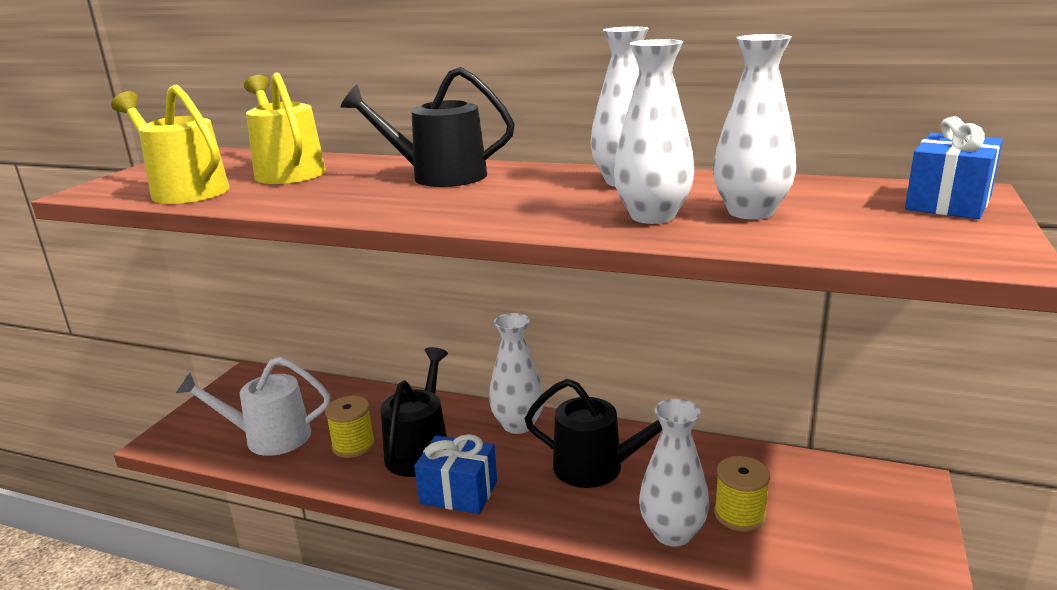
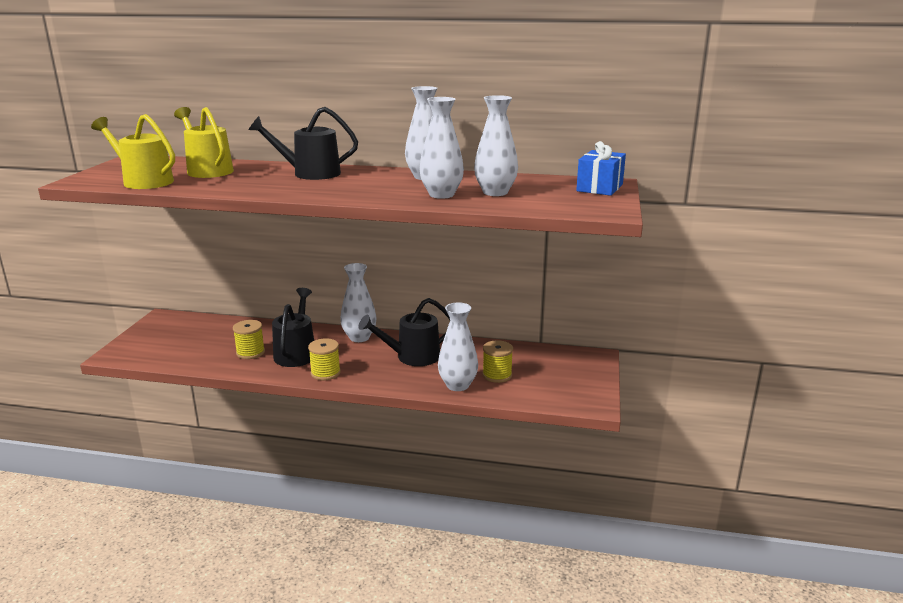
camera: 10 degrees left, 0 degrees up
white watering can [176,357,331,456] -> none
blue gift [414,434,497,514] -> yellow spool [308,338,341,380]
black watering can [525,379,662,488] -> black watering can turned 150 degrees clockwise [358,298,450,366]

